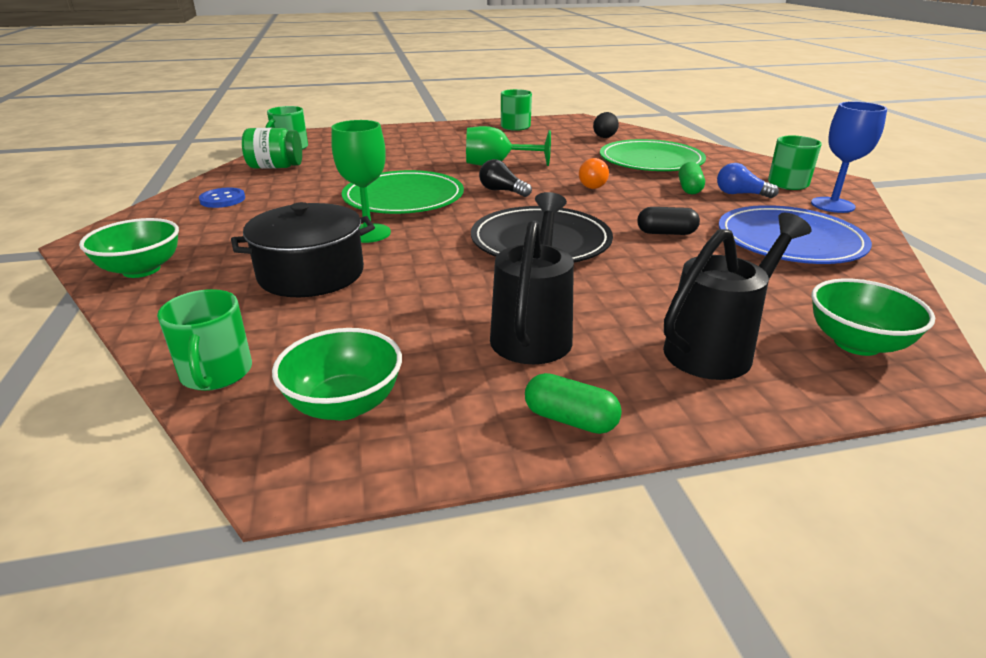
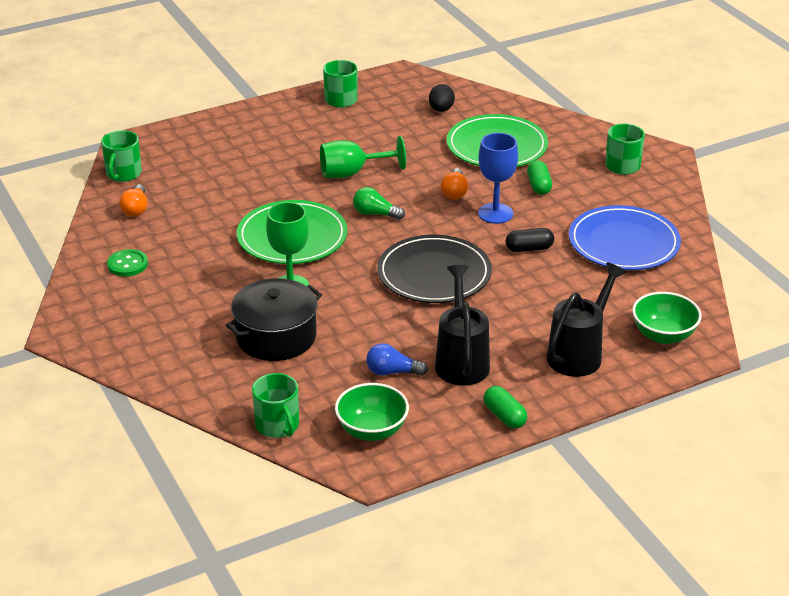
camera: 15 degrees left, 5 degrees up
green bowl [79,218,179,278] -> none
blue button [199,188,245,208] -> green button [107,249,148,277]
green jar [242,128,302,169] -> orange light bulb [119,184,148,217]
black light bulb [479,159,532,197] -> green light bulb [353,187,405,220]
green capsule [525,373,622,434] -> green capsule turned 45 degrees clockwise [483,386,527,429]
blue light bulb [717,163,779,198] -> blue light bulb moved to [366,343,428,376]
blue goblet [811,102,887,213] -> blue goblet moved to [478,133,518,224]

